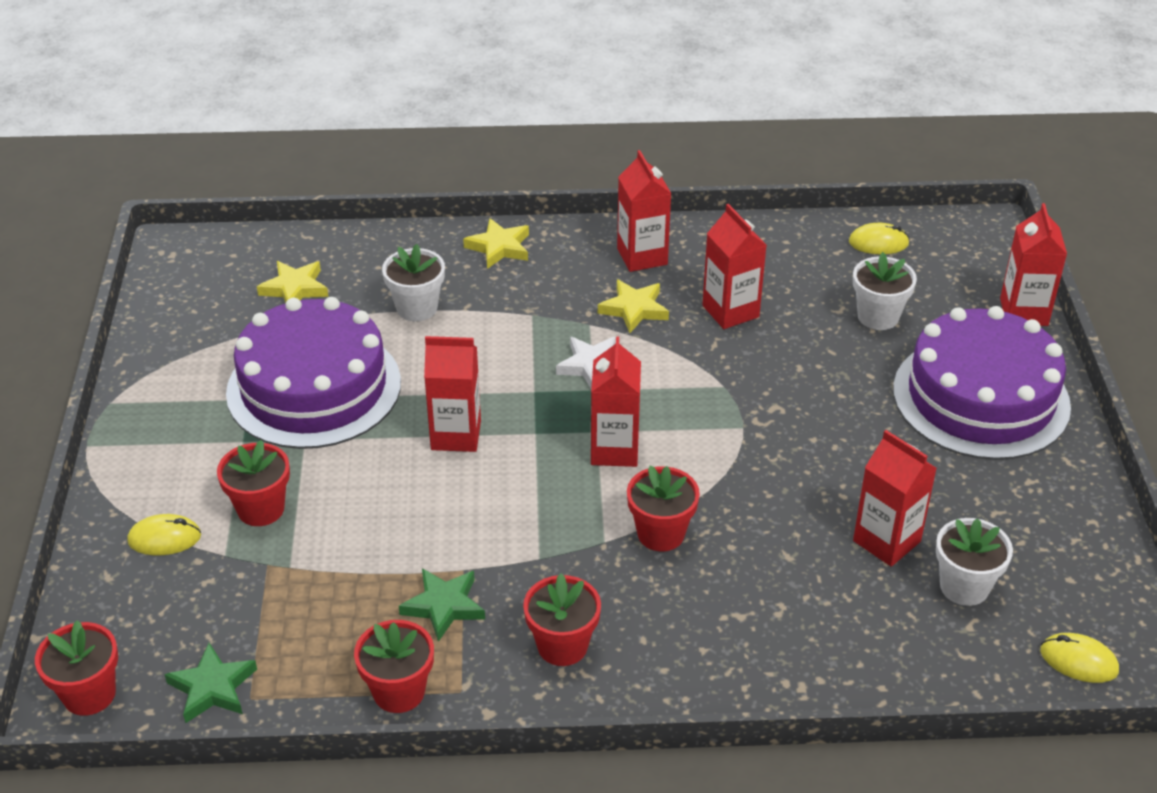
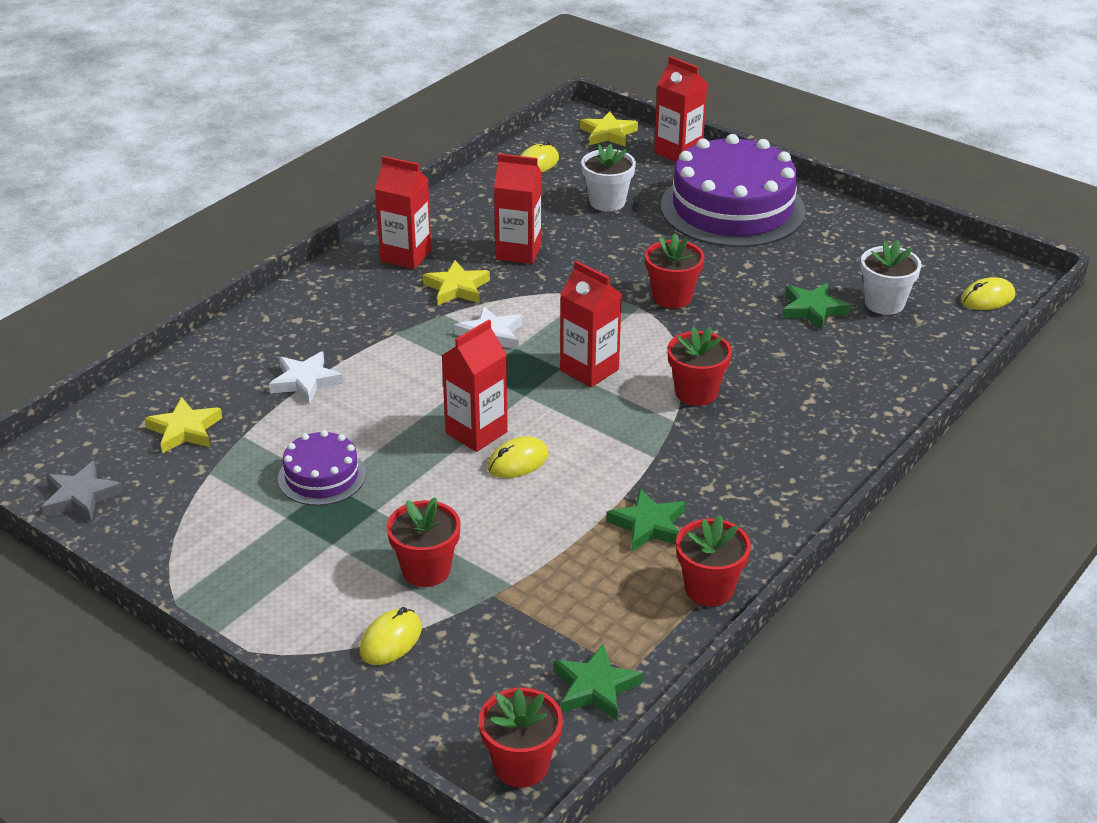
camera: 50 degrees left, 5 degrees down
purple cake [226,297,401,449] -> purple cake [278,430,366,506], size x0.49
white flower pot [382,244,445,321] -> white star [269,351,343,404]
yellow star [463,218,529,269] -> yellow star moved to [580,111,638,147]
red flower pot [523,573,601,666] -> red flower pot moved to [645,234,704,308]
red carton [853,430,937,567] -> green star [782,283,850,330]
none -> grey star [42,461,123,522]
none -> yellow mouse [487,436,549,478]

